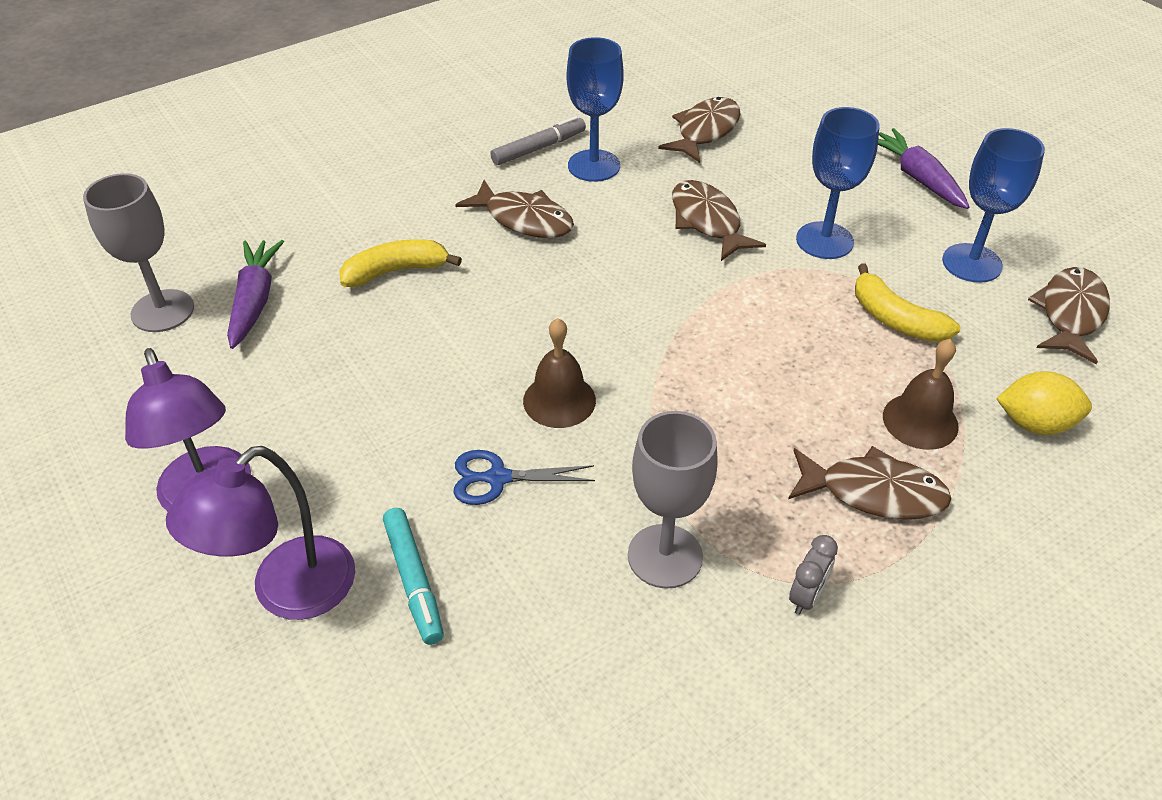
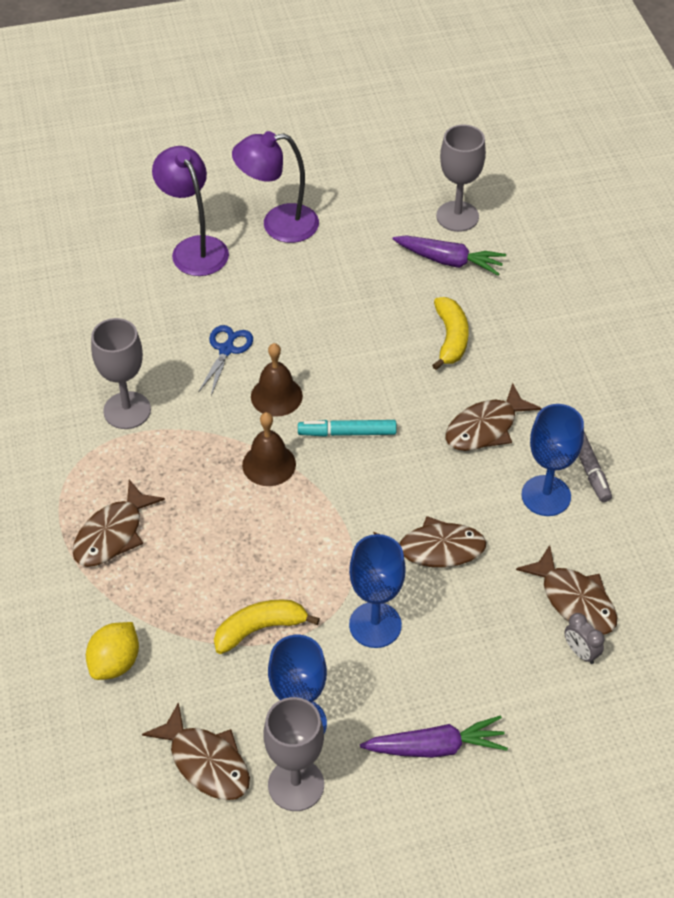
camera: 110 degrees right, 5 degrees up
turquoise marker [383,508,444,645] -> turquoise marker moved to [298,420,397,437]
grey clock [789,535,838,615] -> grey clock moved to [565,613,604,664]
brown bell [883,339,959,450] -> brown bell moved to [242,412,296,486]
none -> grey goblet [264,697,324,811]

